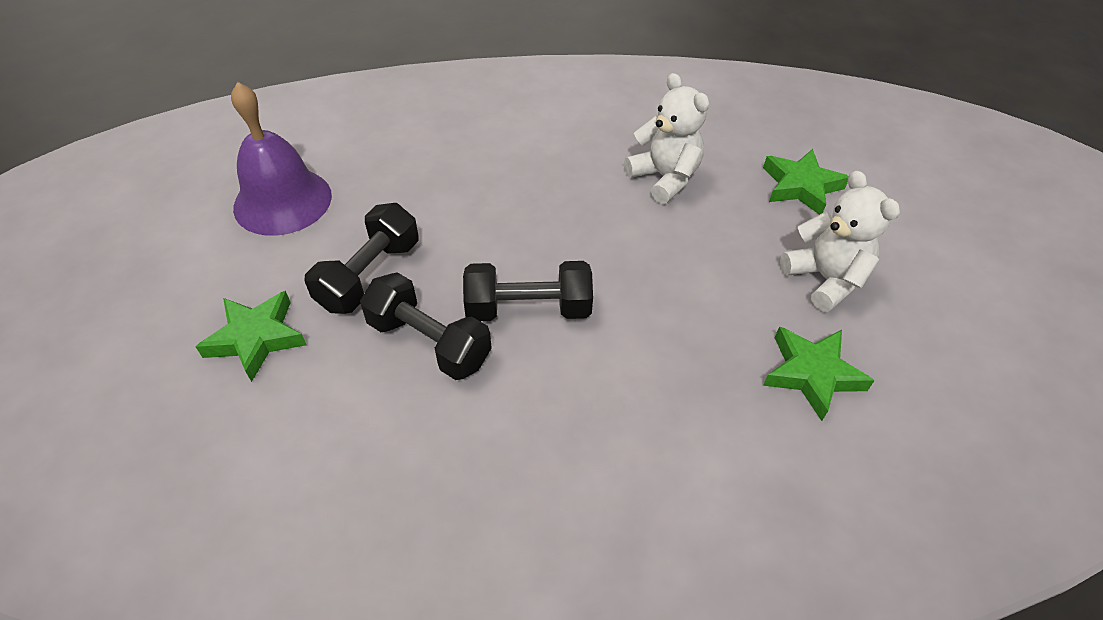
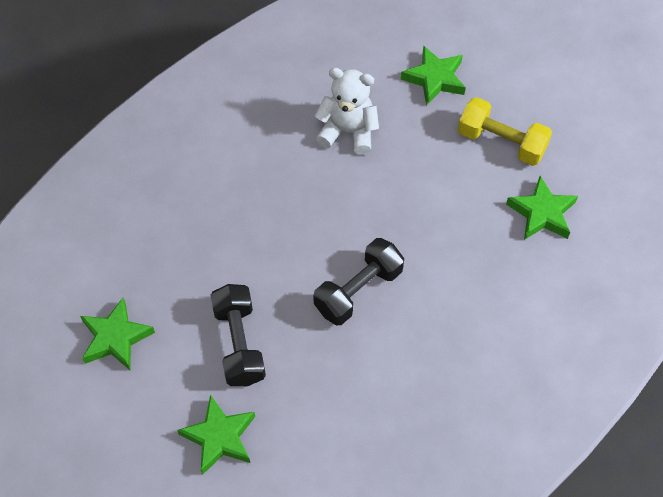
camera: 40 degrees left, 10 degrees up
purple bell [231,82,332,236] -> green star [80,298,155,370]
black dumbbell [360,272,492,380] -> none
white teddy bear [780,170,900,312] -> yellow dumbbell [458,97,552,166]

